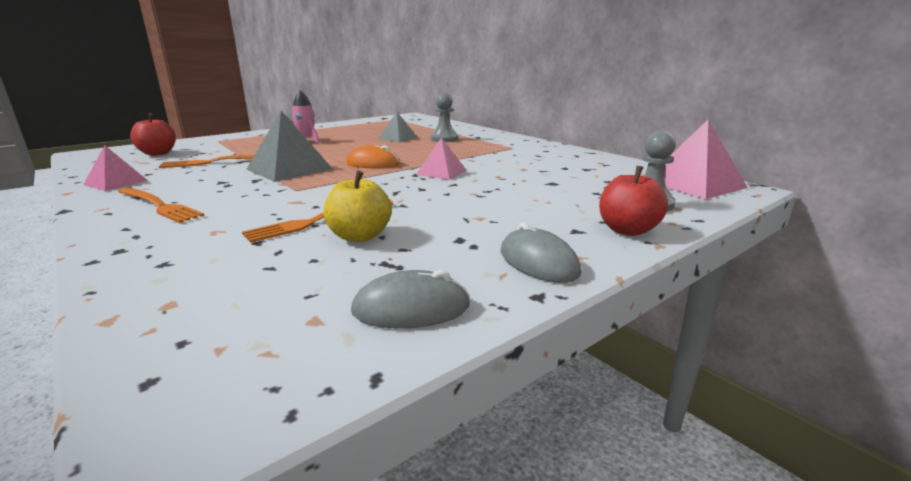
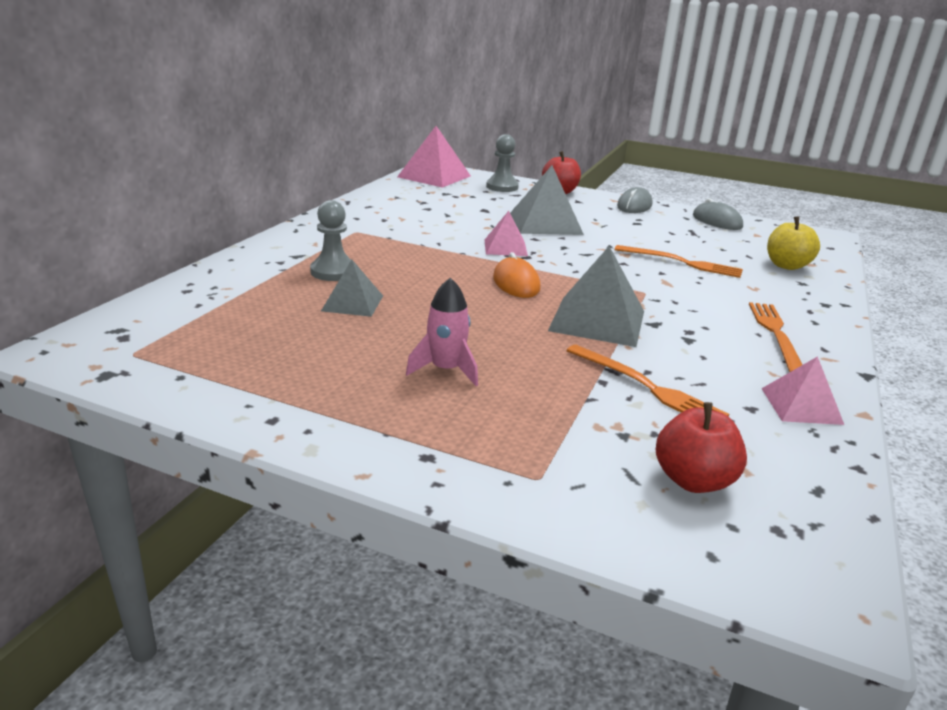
camera: 120 degrees left, 5 degrees up
yellow apple [324,170,392,242] -> yellow apple moved to [767,216,820,270]
none -> grey pyramid [510,165,584,235]

